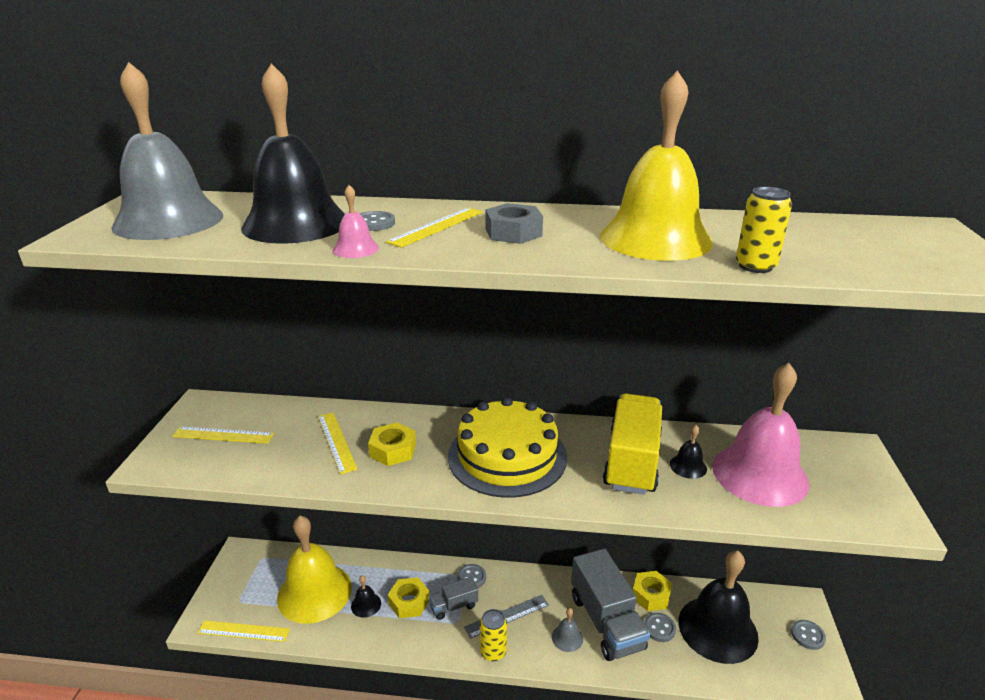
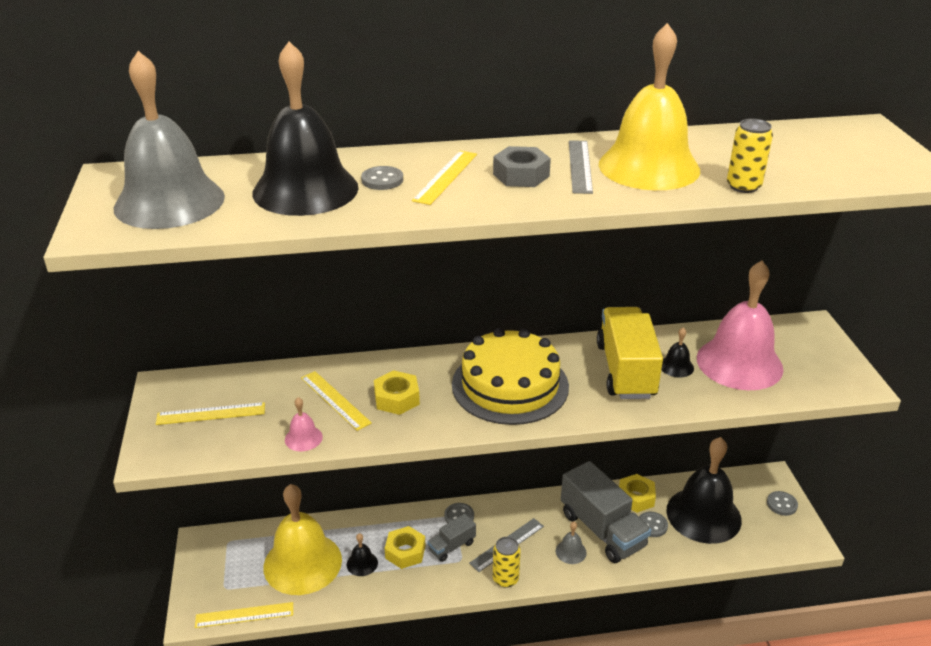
camera: 15 degrees left, 5 degrees up
pink bell [333,185,379,258] -> pink bell moved to [285,397,323,451]
none -> grey ruler [569,140,593,194]

